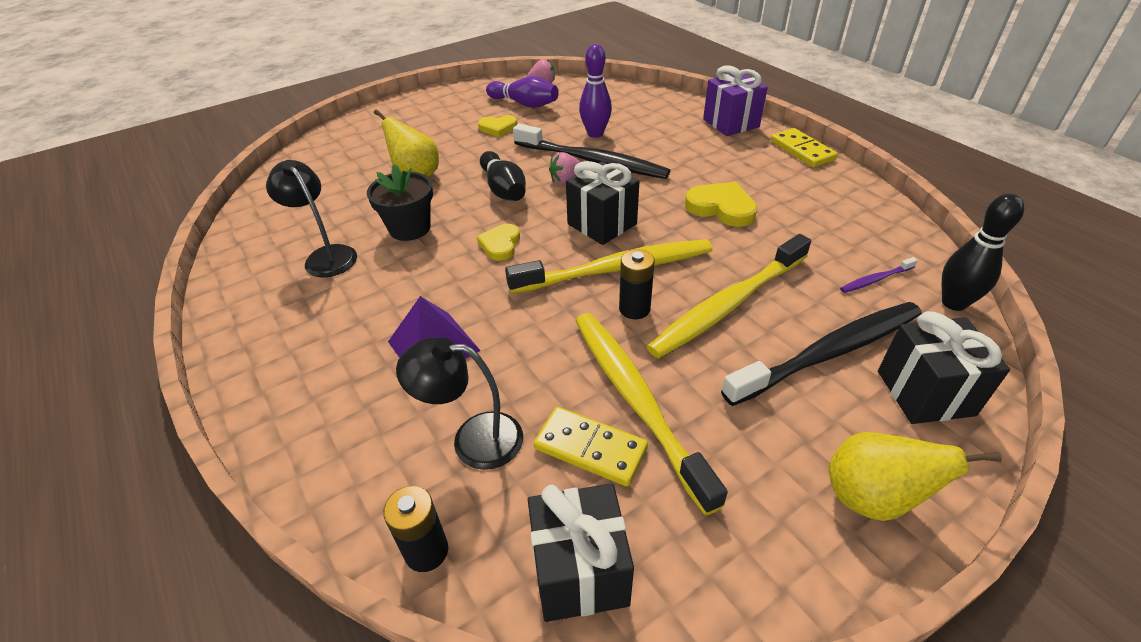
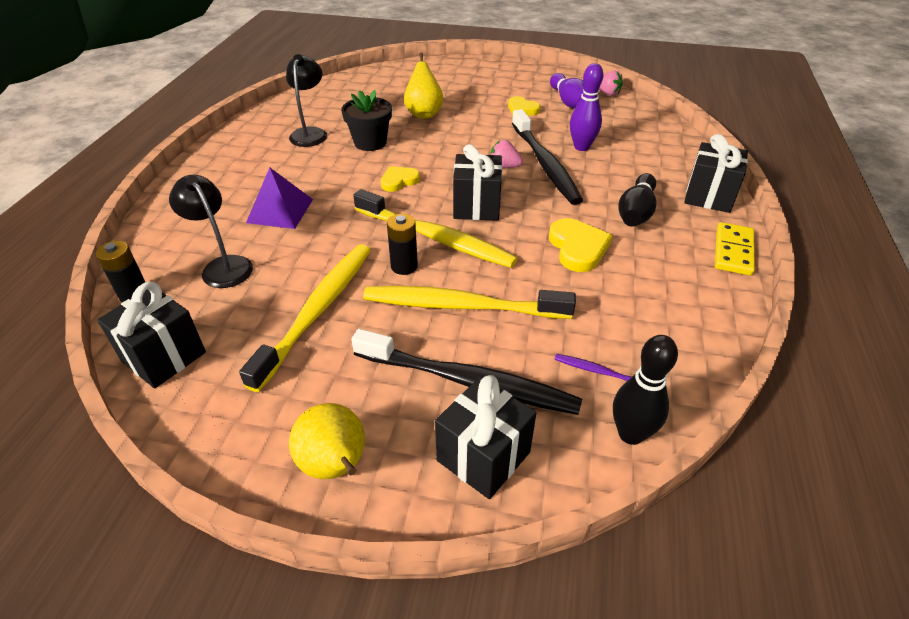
camera: 45 degrees right, 0 degrees up
black bowling pin [480,151,526,201] -> black bowling pin moved to [618,173,656,227]
yellow domino [534,407,648,487] -> none
purple gift [703,65,768,136] -> black gift [684,134,748,213]

